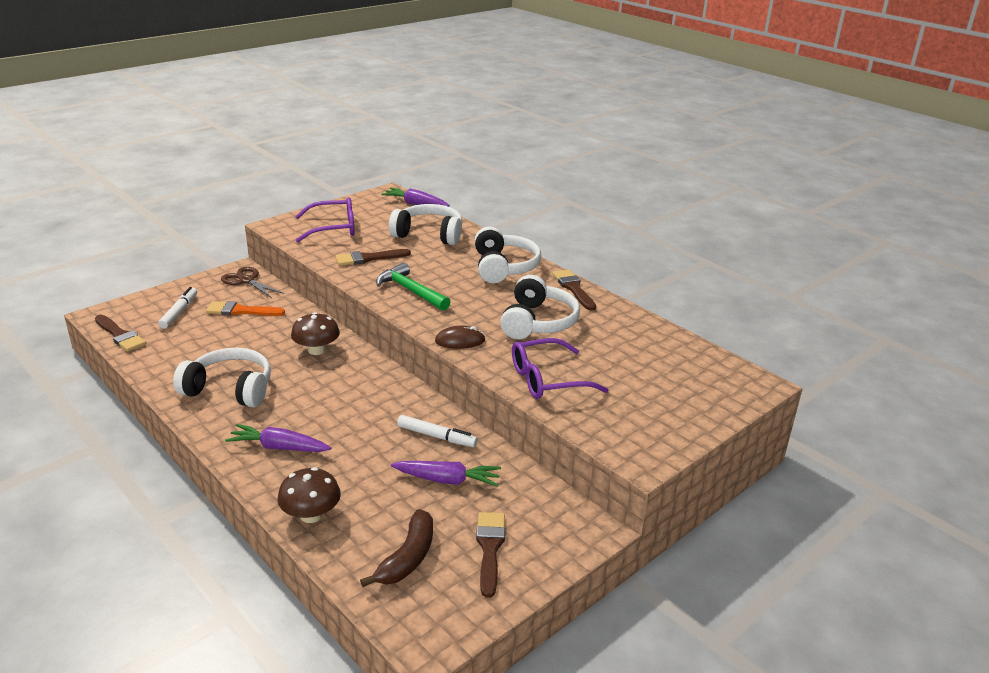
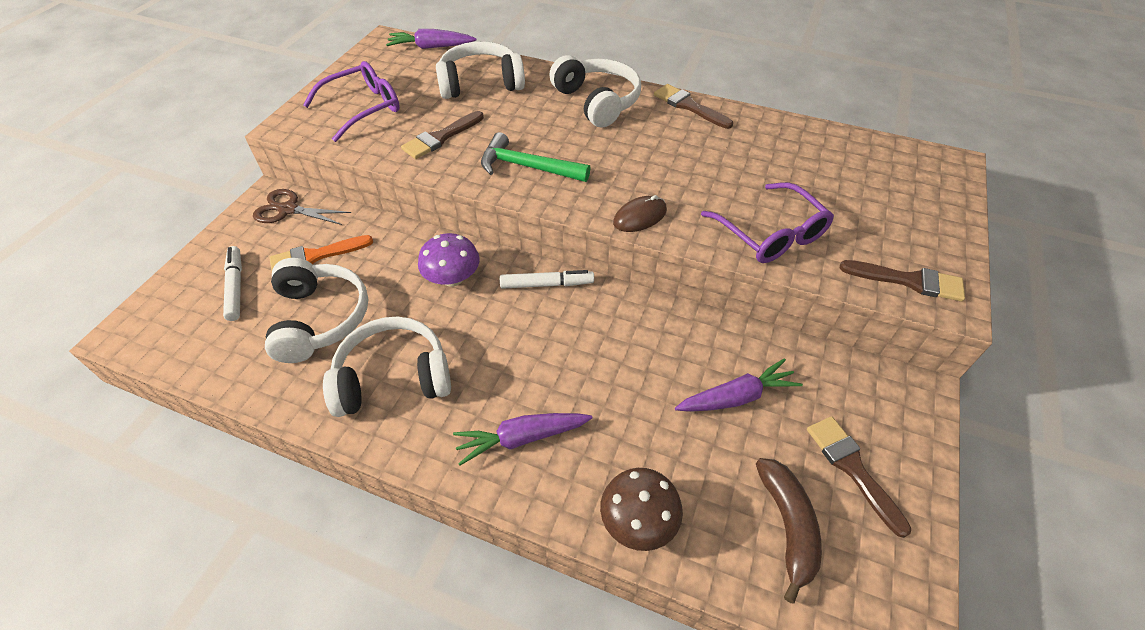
camera: 25 degrees left, 20 degrees up
brown brush [95,315,146,351] -> brown brush moved to [840,260,965,301]
brown mushroom [291,312,340,355] -> purple mushroom [418,233,480,287]
white marker [397,415,477,447] -> white marker moved to [500,270,594,289]
white headphones [500,275,580,339] -> white headphones moved to [265,258,368,363]
purple glasses [512,338,609,399] -> purple glasses turned 75 degrees counterclockwise [701,182,834,263]

